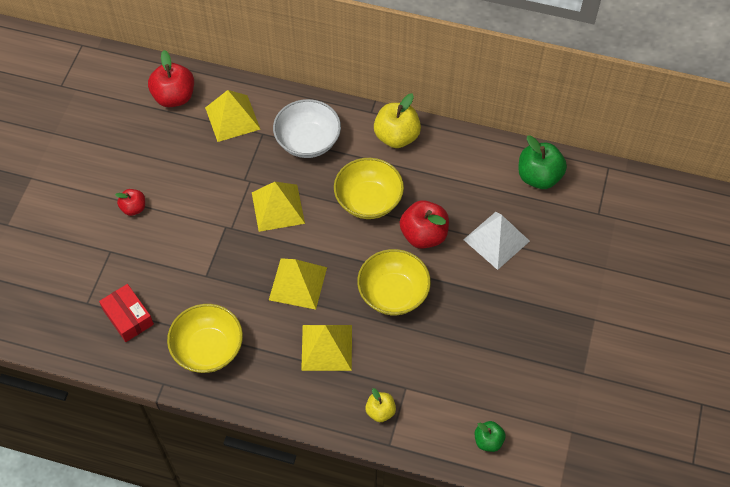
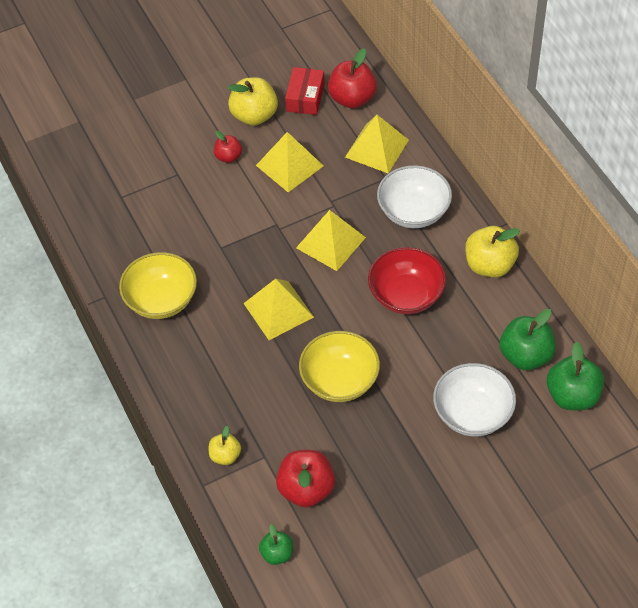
camera: 50 degrees right, 5 degrees down
red box [99,284,154,342] -> red box moved to [285,67,325,115]
yellow pyramid [301,325,352,371] -> yellow pyramid moved to [256,132,324,192]
yellow bowl [334,158,404,219] -> red bowl [368,247,446,314]
red apple [400,200,449,249] -> red apple moved to [276,450,335,508]
white pyramid [463,212,530,270] -> white bowl [433,363,516,437]
none -> yellow apple [228,77,278,126]
none -> green apple [499,309,556,370]

